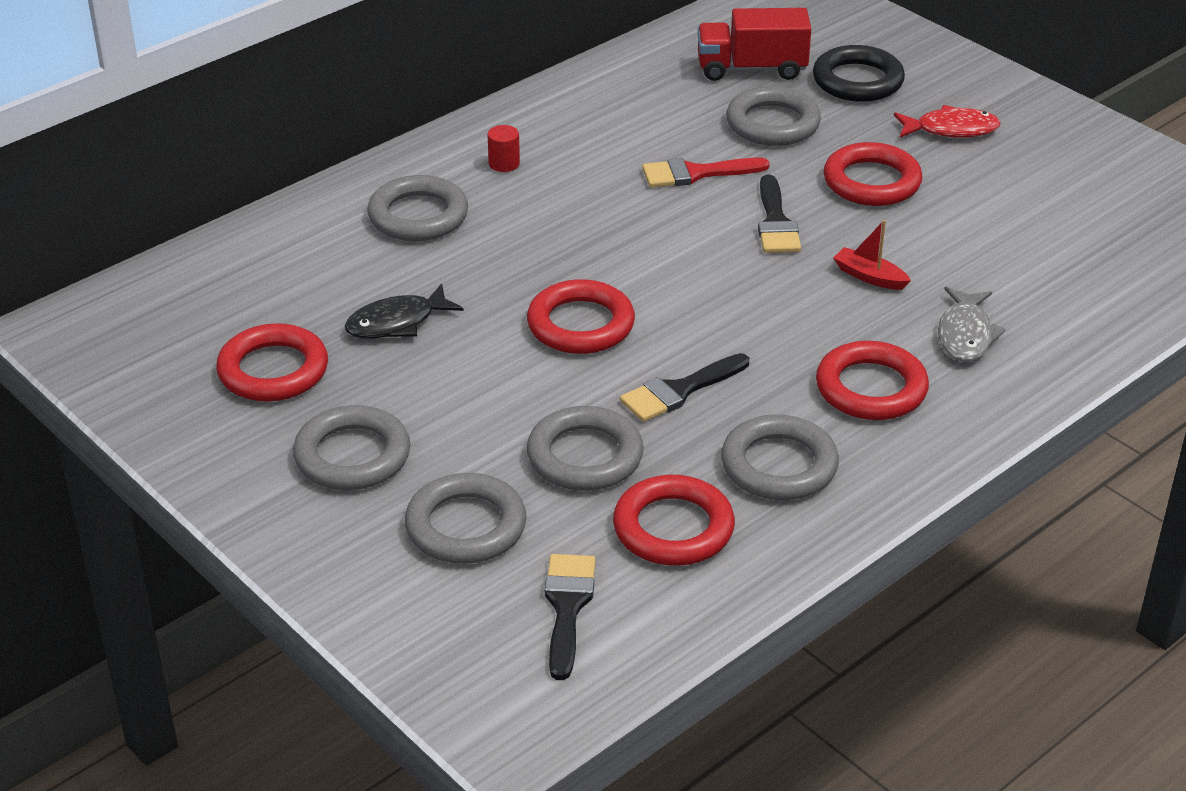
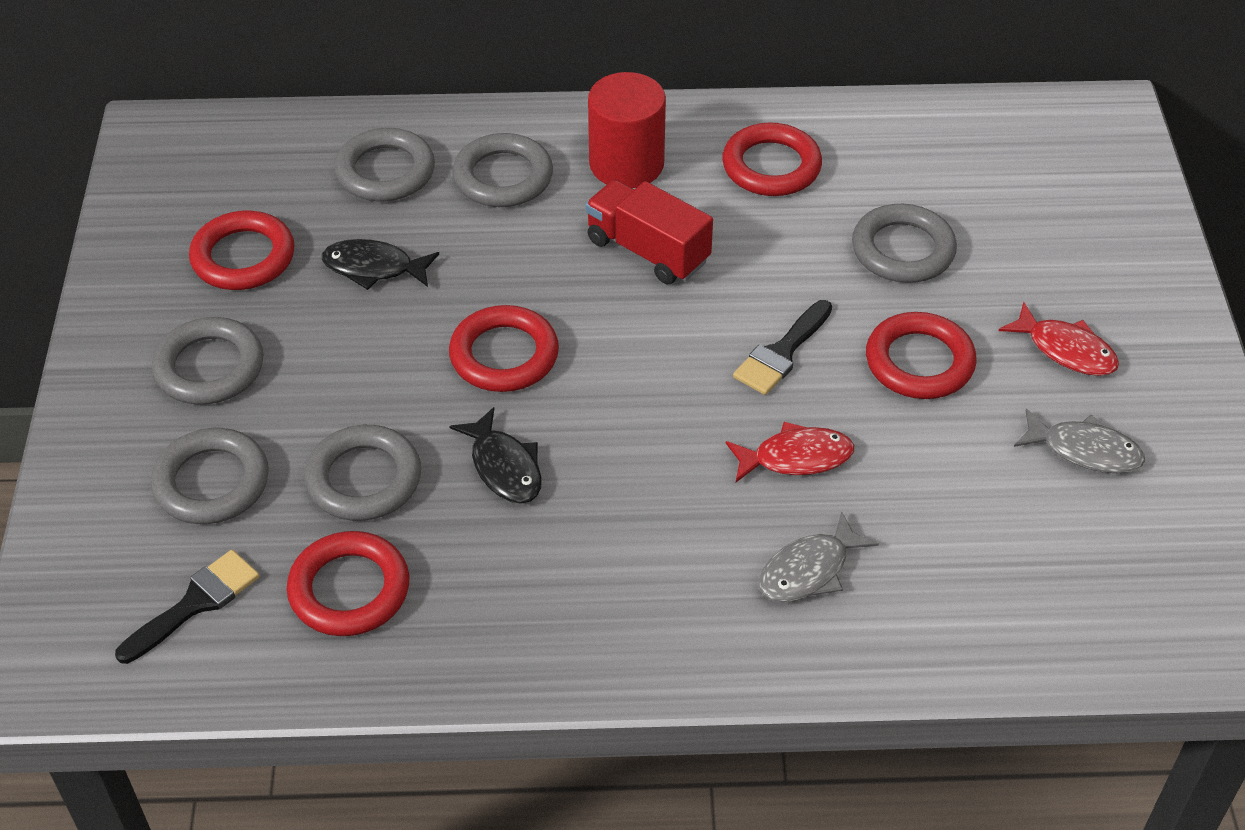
camera: 40 degrees right, 10 degrees up
red cylinder [487,125,520,172] -> red cylinder [588,72,666,188], size x2.35
black brush [620,353,749,422] -> black fish [449,407,542,504]
red brush [642,158,770,187] -> none
red truck [697,8,811,81] -> red truck moved to [585,180,713,284]
grey ring [721,414,839,500] -> grey ring moved to [334,128,435,201]
black ring [813,45,905,102] -> none
red ring [816,341,929,420] -> red ring moved to [722,122,822,196]
red boat [833,220,911,290] -> red fish [726,422,854,482]
none -> grey fish [1014,409,1145,473]

